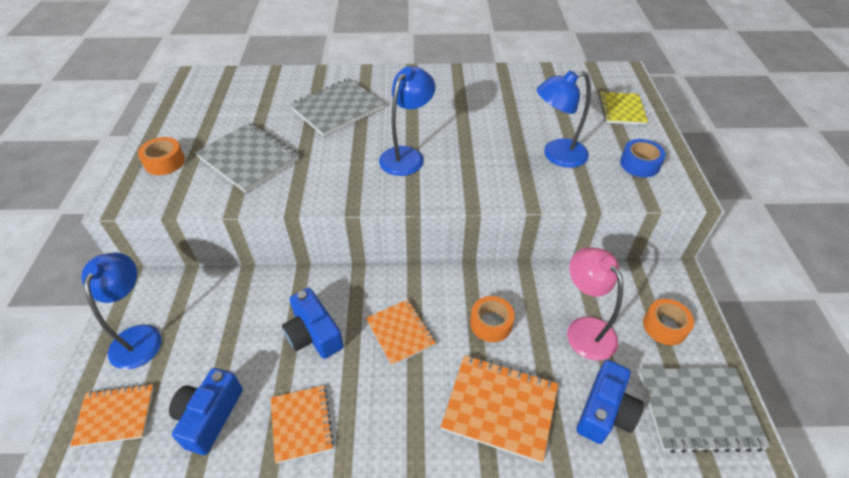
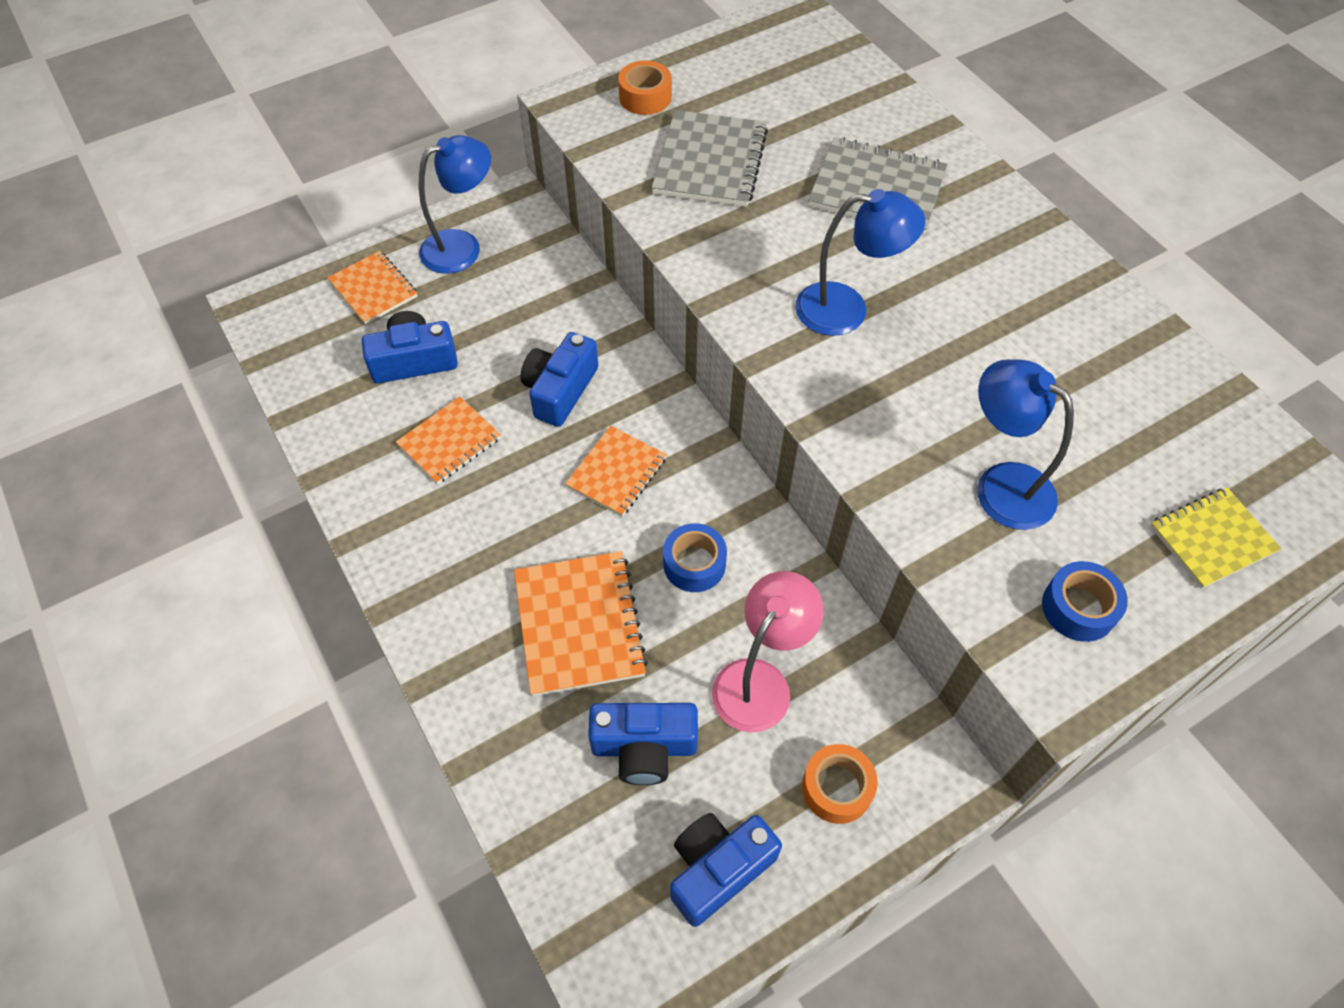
camera: 60 degrees right, 10 degrees up
orange tape [470,296,515,342] -> blue tape [663,523,727,592]
grey notebook [639,368,770,453] -> blue camera [670,813,782,927]

